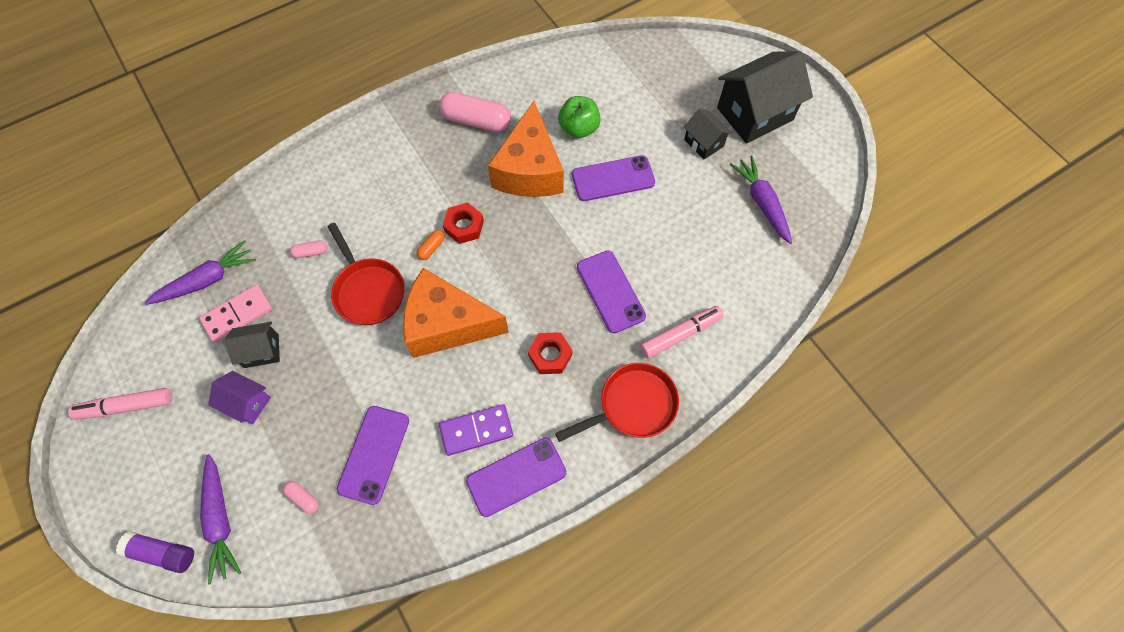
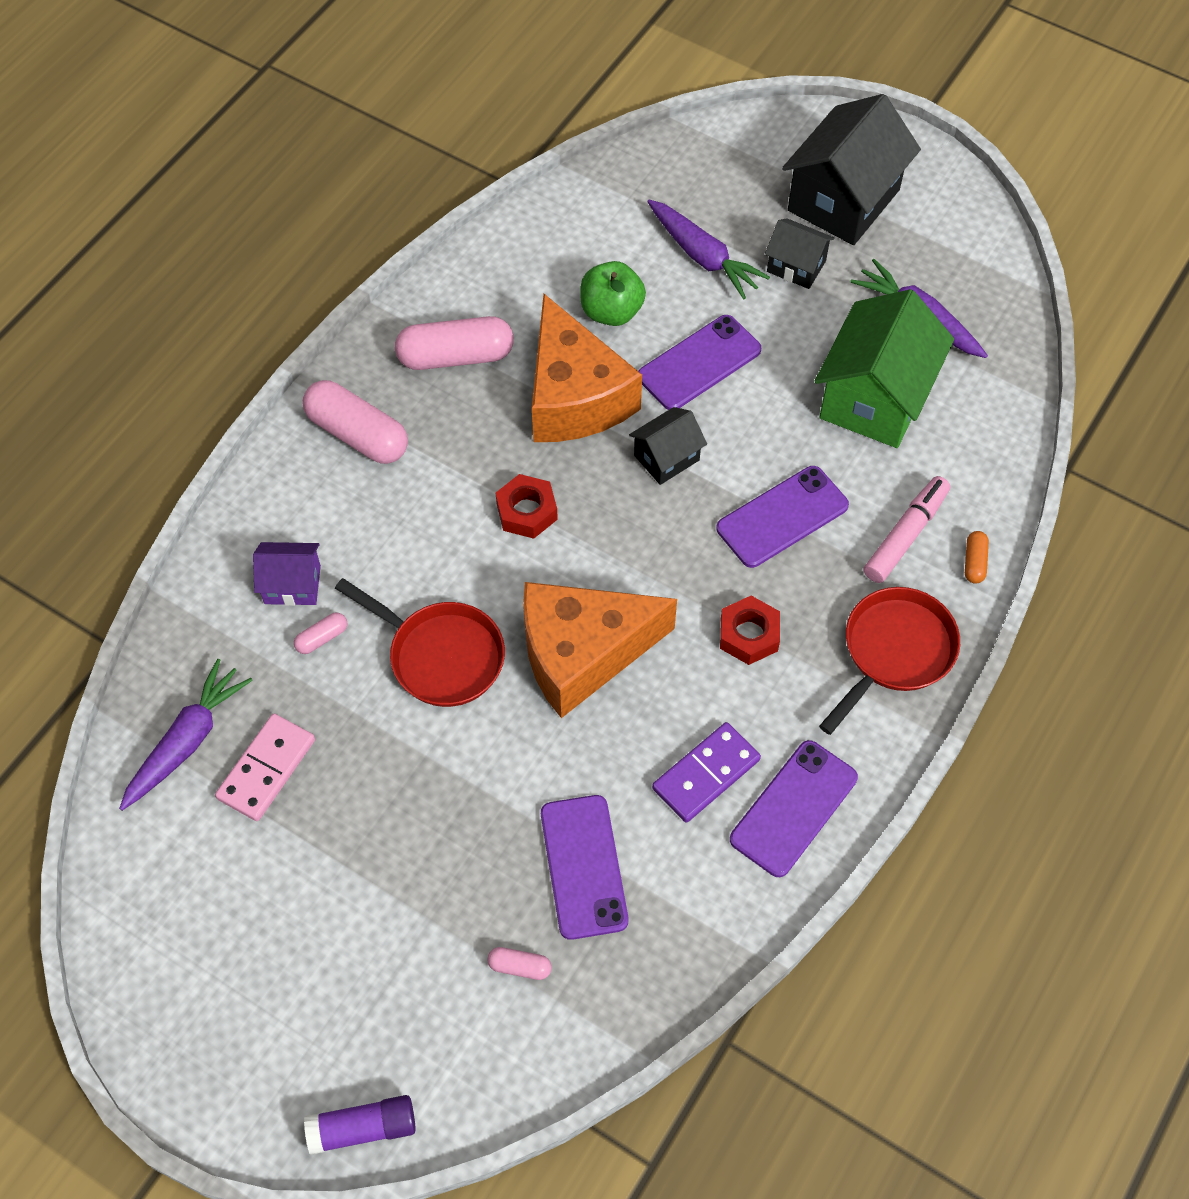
camera: 25 degrees left, 5 degrees down
pink marker [68,388,172,420] -> none
purple carrot [200,454,241,584] -> purple carrot moved to [647,199,770,299]
purple house [208,371,271,424] -> purple house moved to [253,542,321,606]
black house [224,322,280,368] -> black house moved to [629,407,707,485]
orange capsule [417,230,445,260] -> orange capsule moved to [965,531,989,584]
purple phone [577,251,646,333] -> purple phone turned 75 degrees counterclockwise [716,466,849,568]
none -> pink capsule [303,380,408,464]
none -> green house [815,289,954,448]

